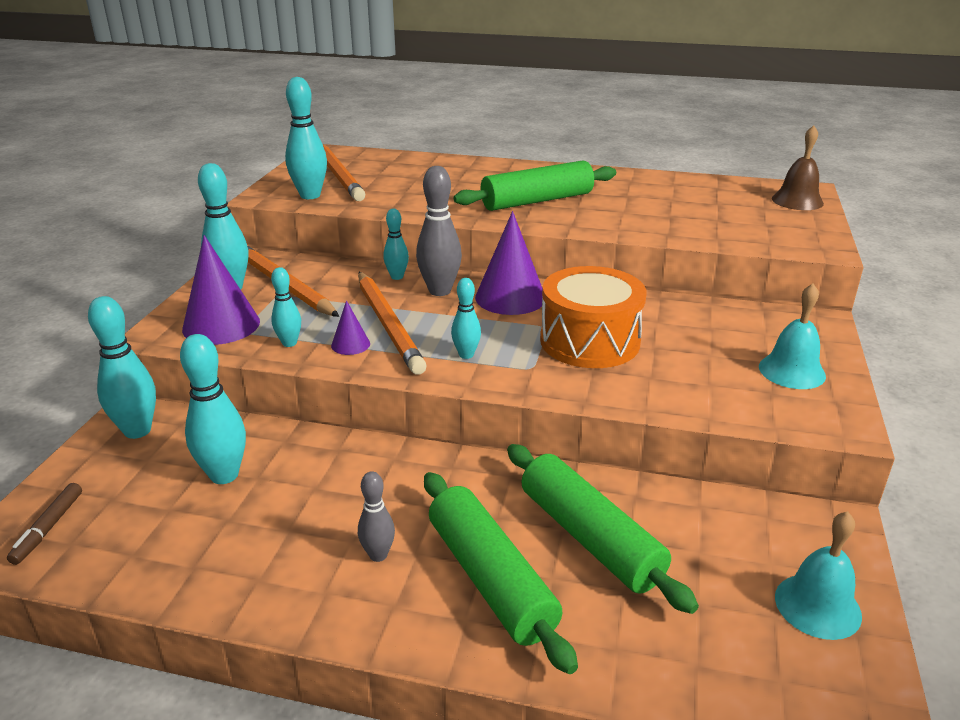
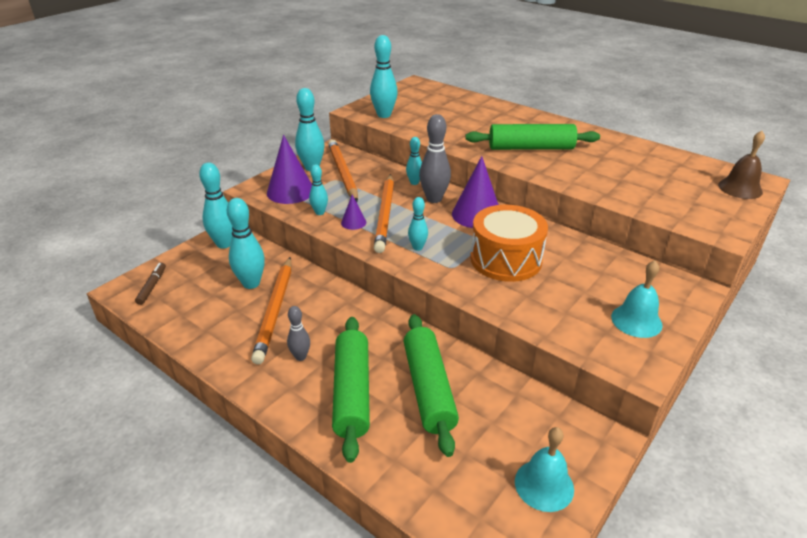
camera: 25 degrees right, 5 degrees up
brown marker [7,483,82,565] -> brown marker turned 150 degrees clockwise [135,263,166,305]
orange pencil [323,145,365,201] -> orange pencil moved to [251,257,292,364]

